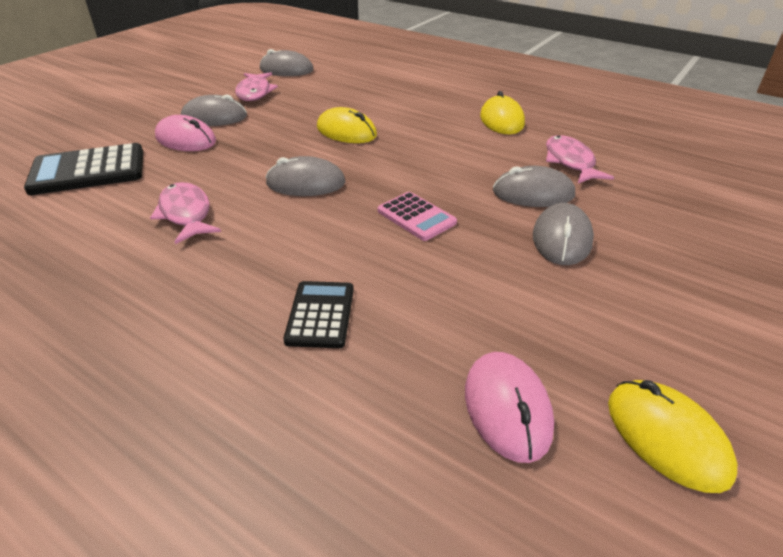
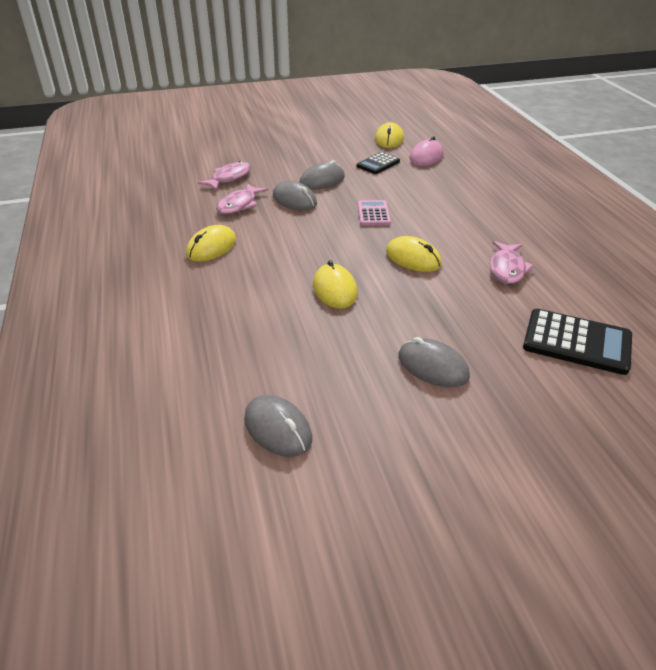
camera: 140 degrees left, 0 degrees up
pink mouse [155,115,216,151] -> none
pink fish [235,72,278,101] -> pink fish moved to [197,161,251,190]
grey mouse [265,156,346,196] -> yellow mouse [386,236,442,272]
black calculator [283,281,354,348] -> black calculator moved to [356,152,400,174]

